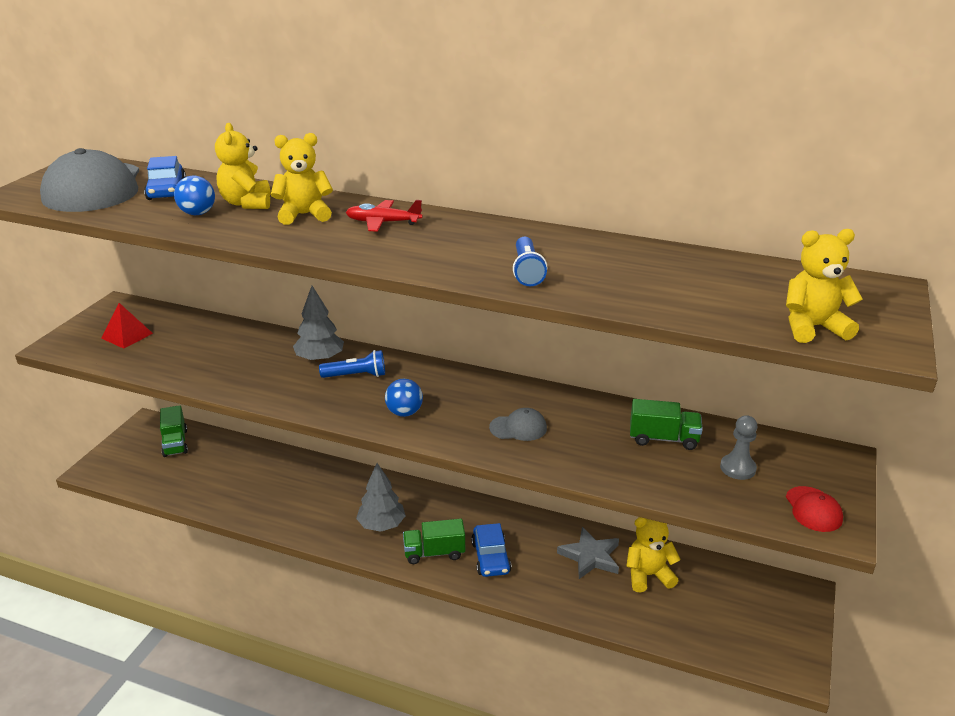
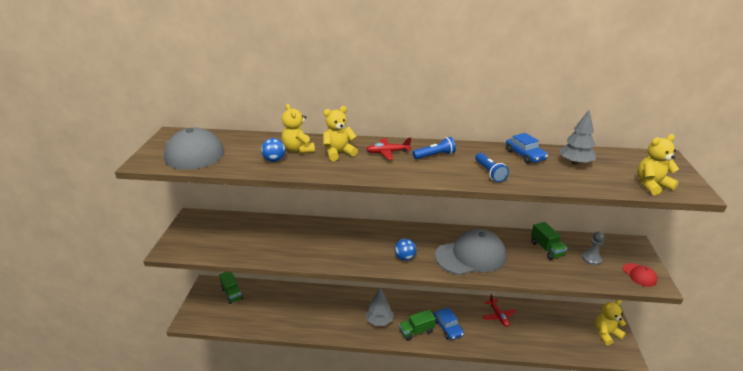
camera: 15 degrees left, 0 degrees up
red pyramid [101,303,153,349] -> none
blue car [144,156,186,200] -> blue car moved to [506,133,548,164]
grey tree [293,286,344,362] -> grey tree moved to [559,110,596,165]
blue flashlight [319,350,385,378] -> blue flashlight moved to [413,137,456,159]
grey cap [489,408,547,441] -> grey cap [435,229,506,275], size x2.25
grey star [557,527,619,579] -> red plane [482,294,517,327]
yellow teddy bear [626,517,681,592] -> yellow teddy bear moved to [595,300,626,346]
green truck [630,399,703,450] -> green truck turned 75 degrees clockwise [531,222,568,260]

